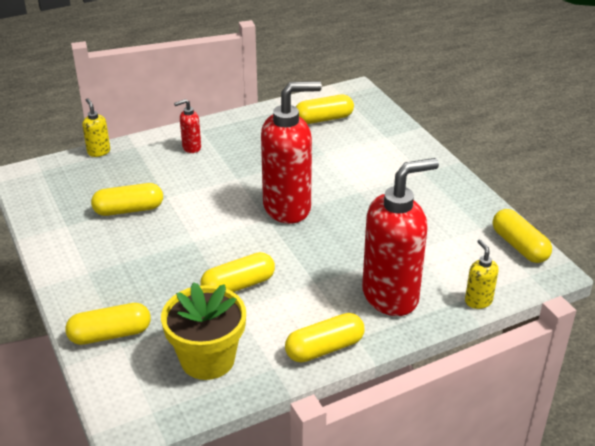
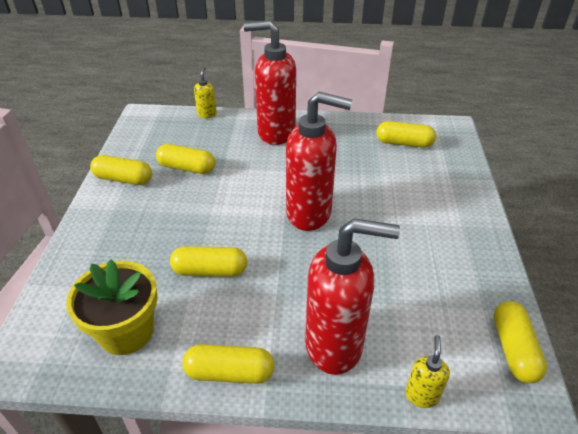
camera: 30 degrees right, 5 degrees up
yellow capsule [65,303,151,345] -> yellow capsule moved to [90,155,152,185]
red soap dispenser [174,99,201,153] -> red soap dispenser [244,20,296,145], size x2.29

